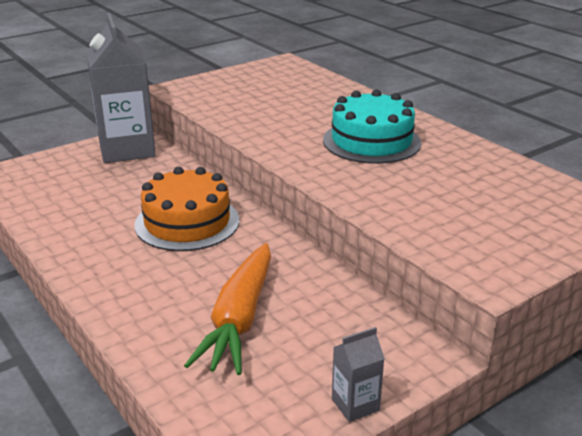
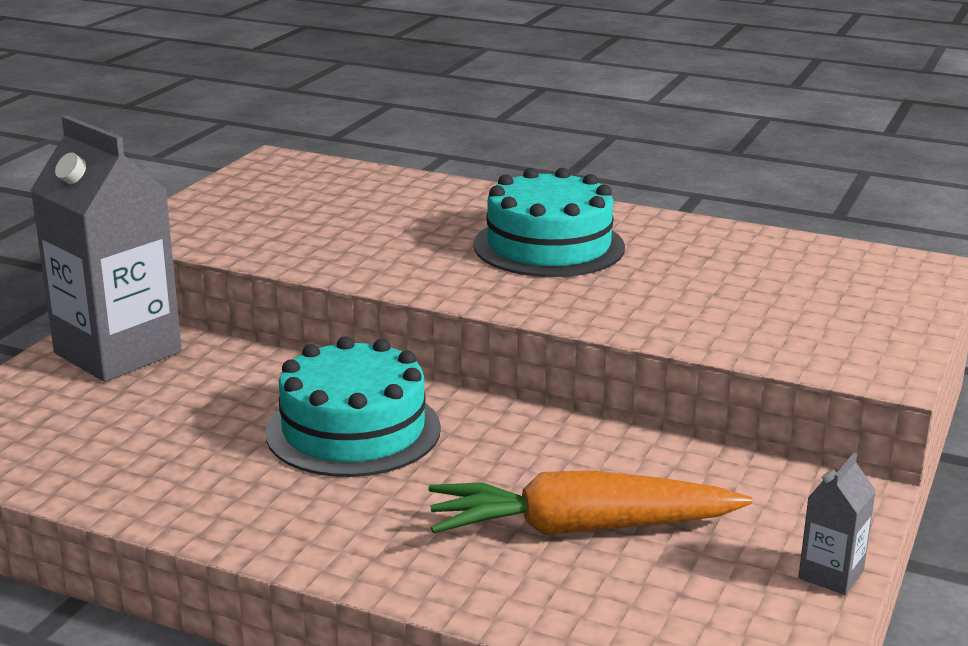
camera: 30 degrees left, 5 degrees down
orange cake [134,167,239,251] -> turquoise cake [266,337,441,477]
orange carrot [184,243,271,375] -> orange carrot turned 105 degrees clockwise [429,470,752,535]

